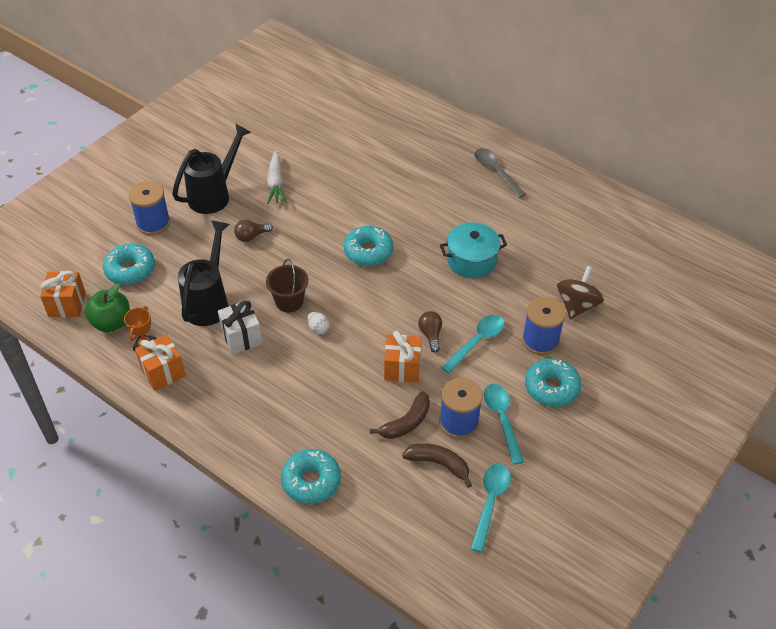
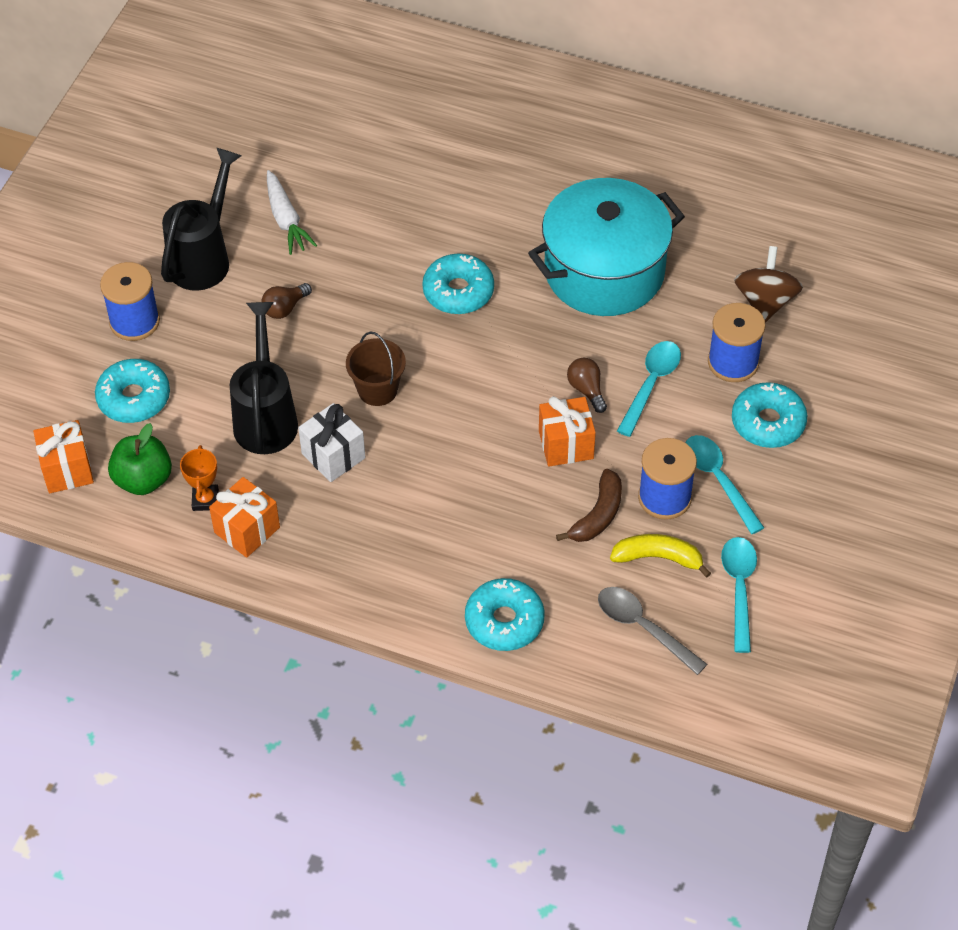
camera: 15 degrees left, 5 degrees up
white egg [307,312,330,335] -> none
brown banana [402,443,472,488] -> yellow banana [610,534,711,578]
turquoise pot [440,222,507,278] -> turquoise pot [528,178,685,316], size x1.71
grey spoon [474,148,526,198] -> grey spoon moved to [598,587,707,675]

